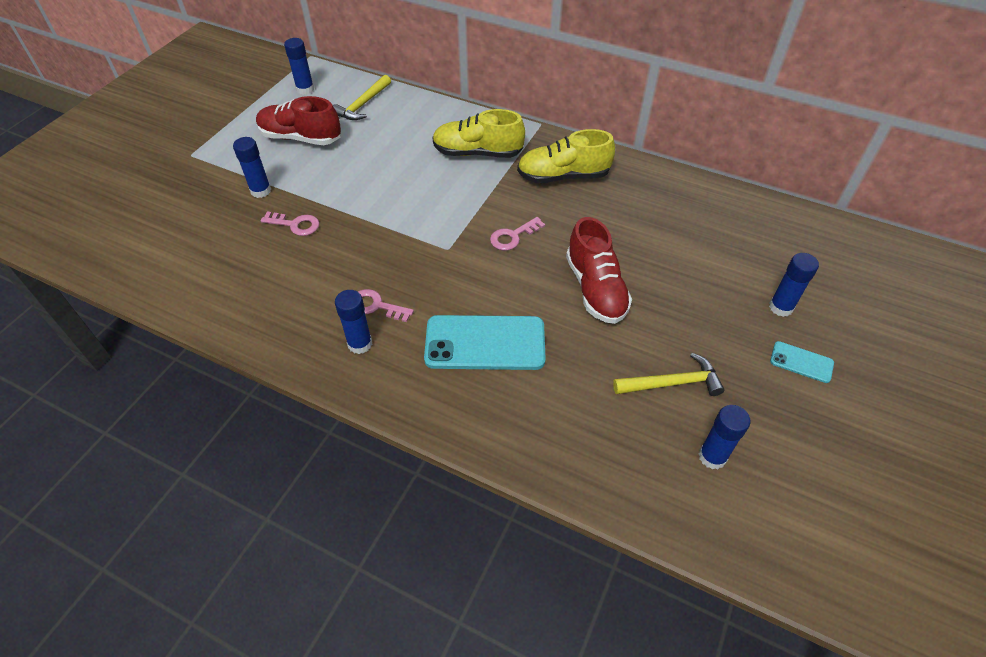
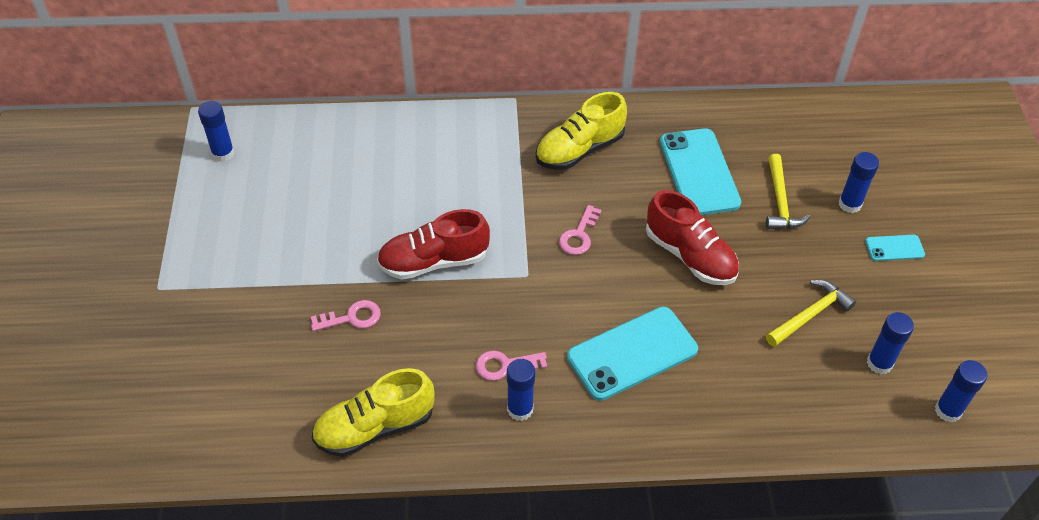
camera: 30 degrees left, 0 degrees up
blue glue stick [233,137,271,198] -> blue glue stick moved to [935,360,987,422]
red shoe [256,96,341,145] -> red shoe moved to [377,209,490,280]
yellow hammer [333,75,391,120] -> yellow hammer moved to [766,154,810,229]
yellow shoe [432,109,525,158] -> yellow shoe moved to [312,368,435,457]
none -> turquoise phone [660,129,741,215]

